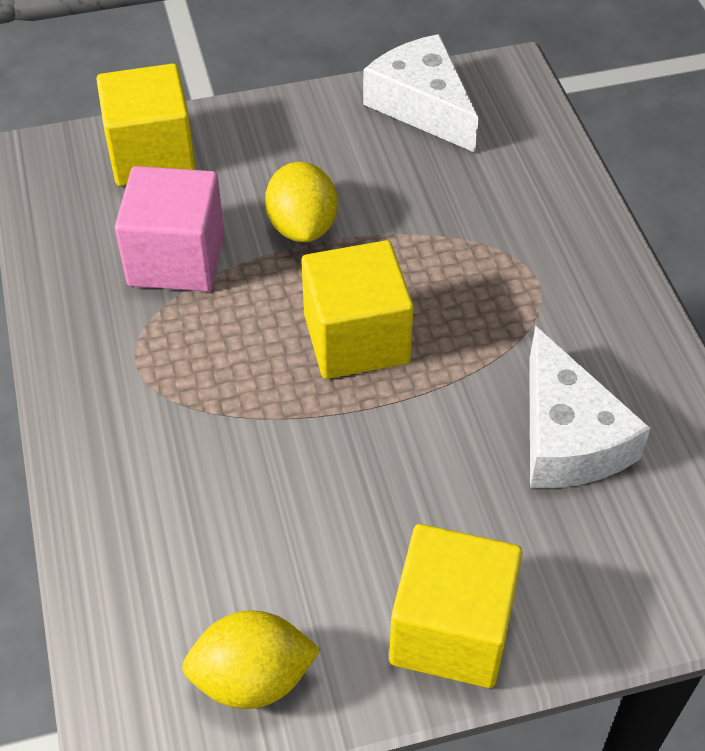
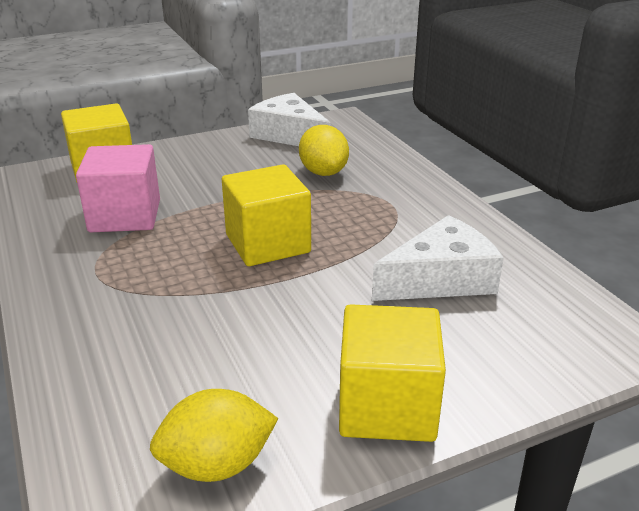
camera: 10 degrees left, 20 degrees down
yellow lemon [265,162,338,242] -> yellow lemon moved to [299,125,349,176]
white cheese [529,326,651,488] -> white cheese turned 90 degrees counterclockwise [372,215,504,301]

